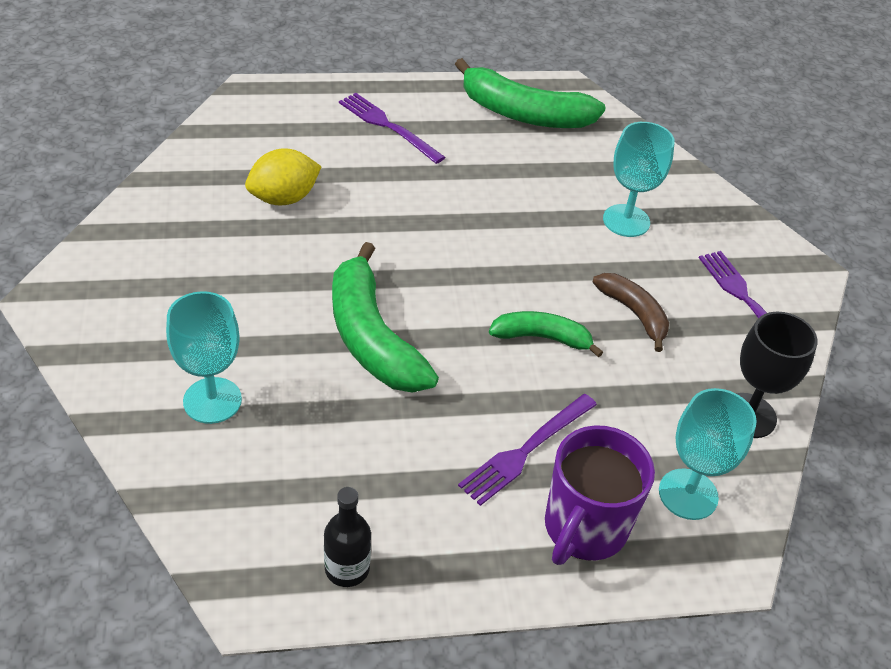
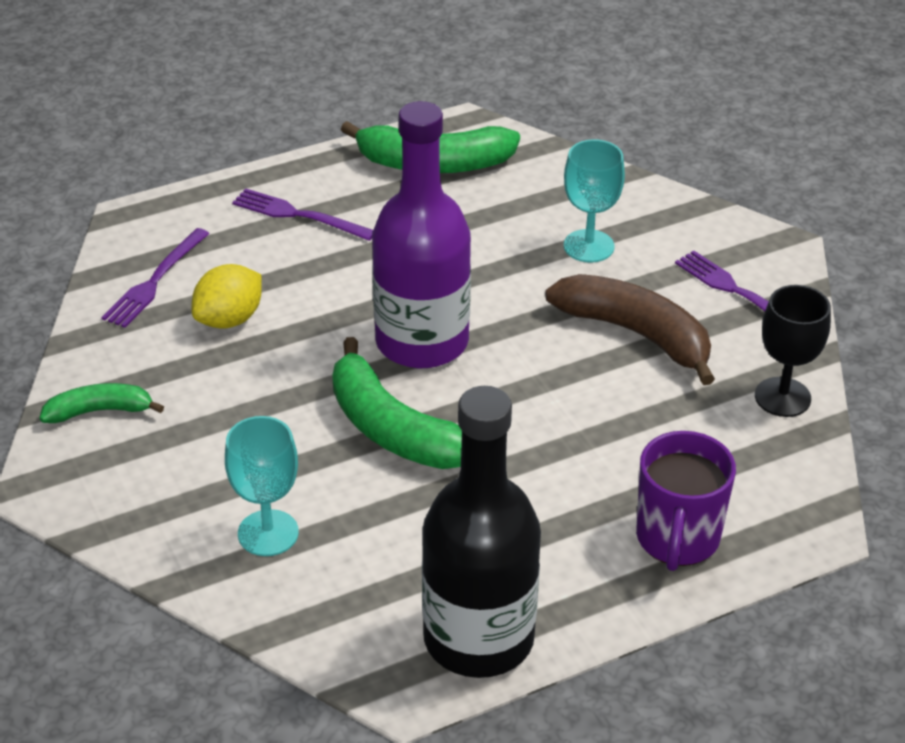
camera: 15 degrees left, 5 degrees down
black bottle [324,487,371,587] -> black bottle [422,386,541,678], size x2.48
purple fork [458,394,597,506] -> purple fork moved to [101,228,210,328]
green banana [489,311,603,358] -> green banana moved to [39,383,164,423]
brown banana [592,273,669,352] -> brown banana [545,274,715,385], size x1.75
turquoise goblet [659,388,757,520] -> none
none -> purple bottle [372,101,471,368]

